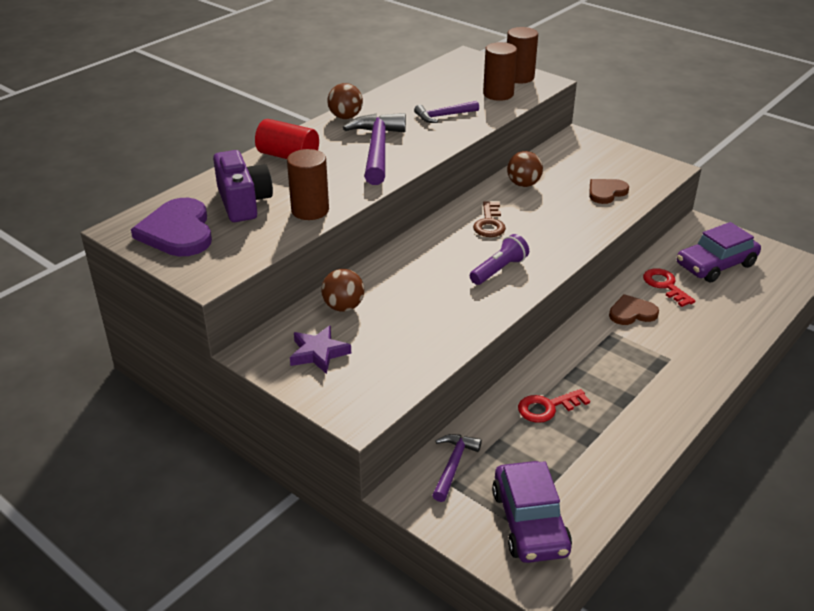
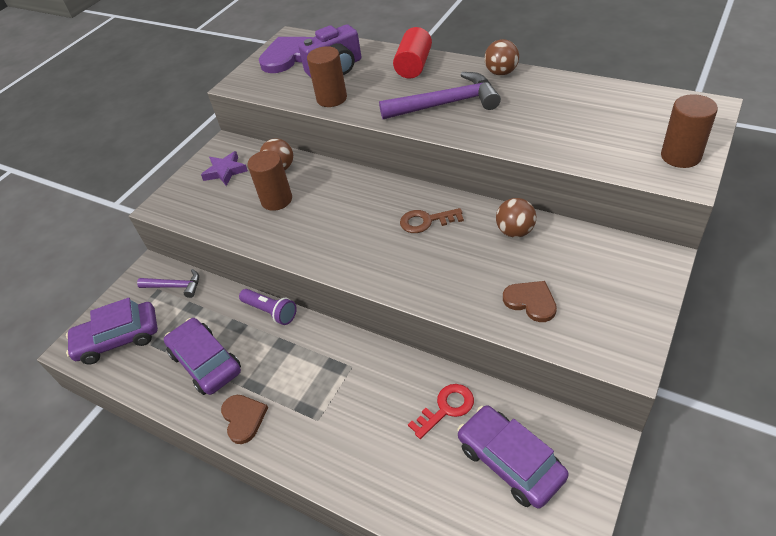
camera: 85 degrees right, 10 degrees up
purple hammer [414,101,479,123] -> none
purple flashlight [470,234,529,285] -> purple flashlight moved to [239,289,297,325]
brown cylinder [483,42,517,101] -> brown cylinder moved to [248,150,292,211]
red key [518,389,590,423] -> none
brown heart [609,294,659,325] -> brown heart moved to [221,395,268,444]
none -> purple car [164,318,241,395]

